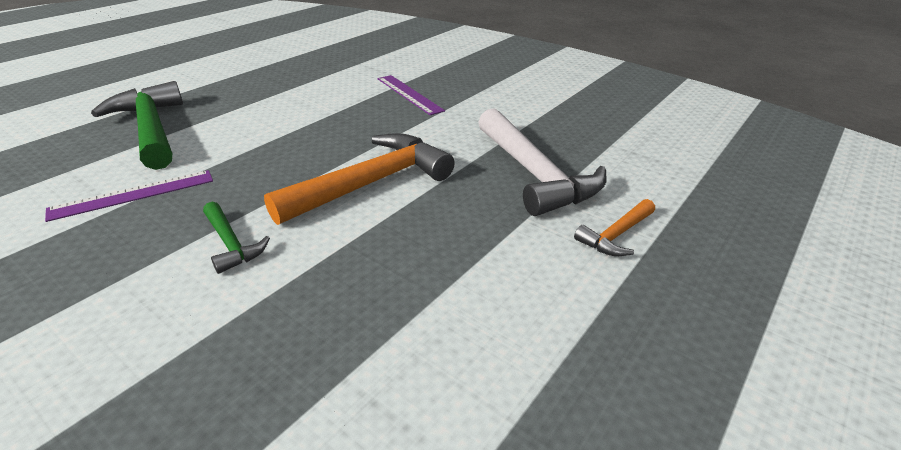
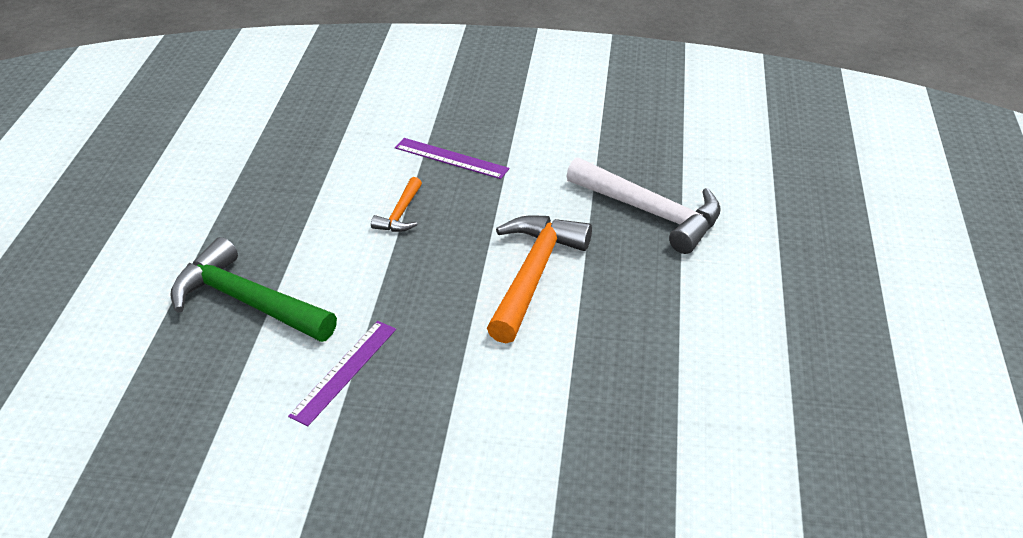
camera: 30 degrees left, 5 degrees up
green hammer [203,202,270,274] -> none
orange hammer [574,199,655,256] -> orange hammer moved to [371,177,422,232]

